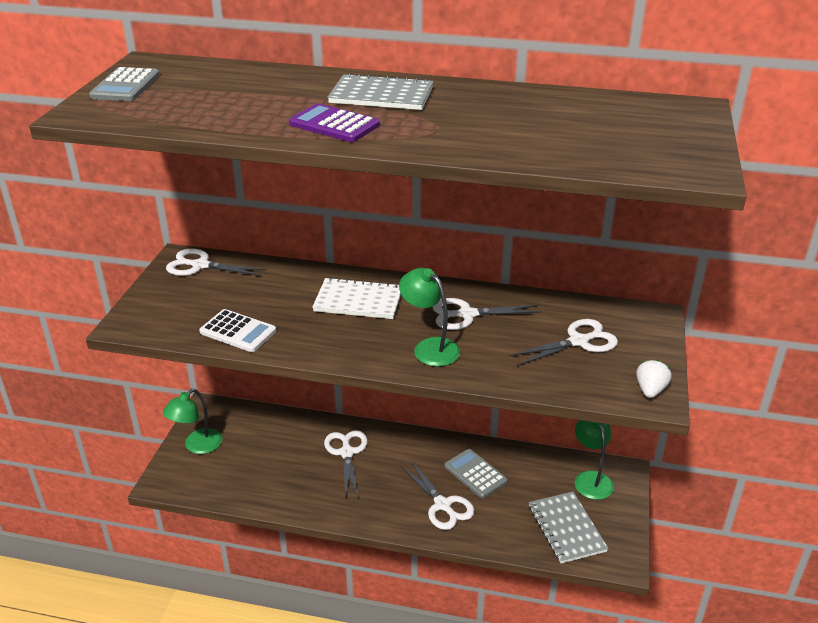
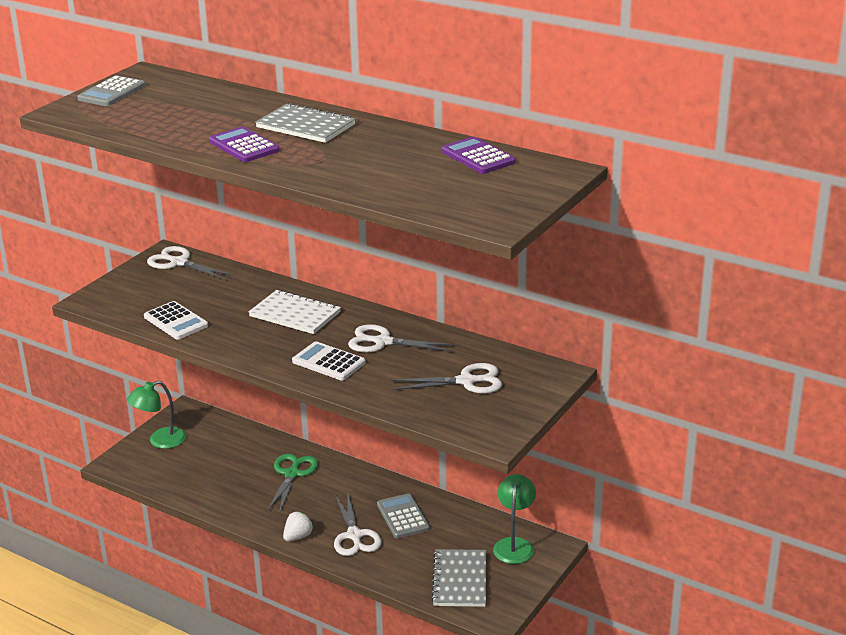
camera: 20 degrees right, 5 degrees down
white scissors [324,430,368,499] -> green scissors [267,454,318,512]
green lamp [399,268,460,367] -> white calculator [292,341,366,380]
white strawberry [636,359,671,398] -> white strawberry moved to [283,511,314,541]
none -> purple calculator [441,137,516,174]

